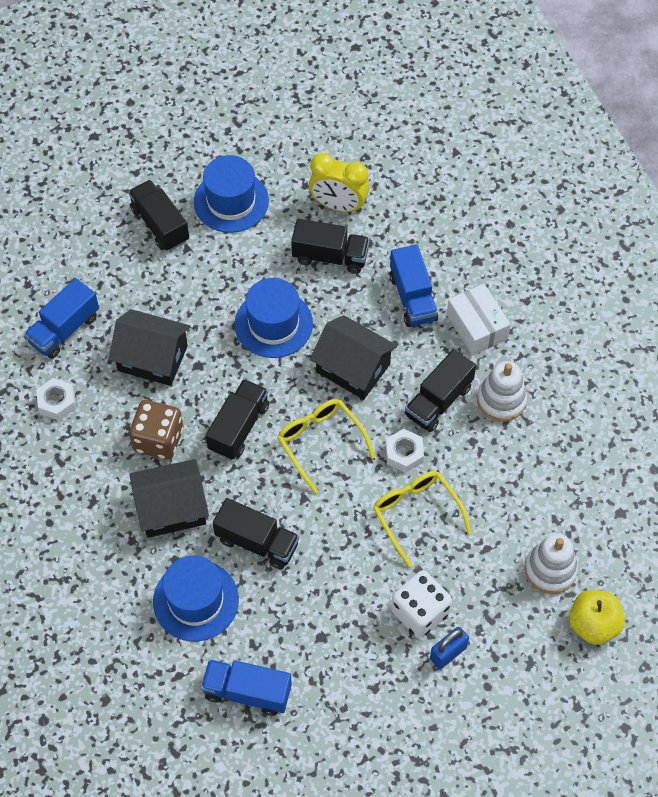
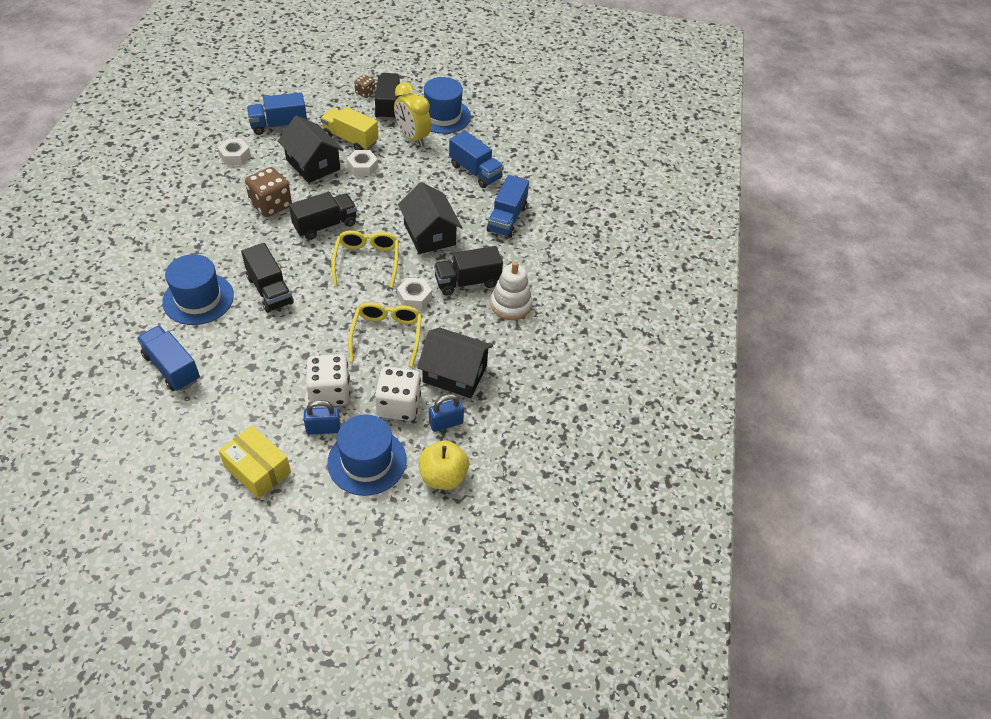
camera: 30 degrees right, 10 degrees down
black house [130,459,209,538] -> black house moved to [417,327,493,398]
blue hat [235,278,313,358] -> blue hat moved to [327,415,406,496]
black truck [291,219,369,274] -> blue truck [449,130,504,188]
yellow clock [309,153,369,213] -> yellow clock moved to [394,82,431,147]
white box [447,284,511,355] -> none
white stacking toy [525,534,578,594] -> blue padlock [429,394,464,432]
none -> yellow box [218,425,291,499]
none -> yellow truck [320,107,379,150]
none -> white nut [347,150,378,176]
none -> brown dice [354,75,375,98]
none -> white dice [375,367,421,421]

